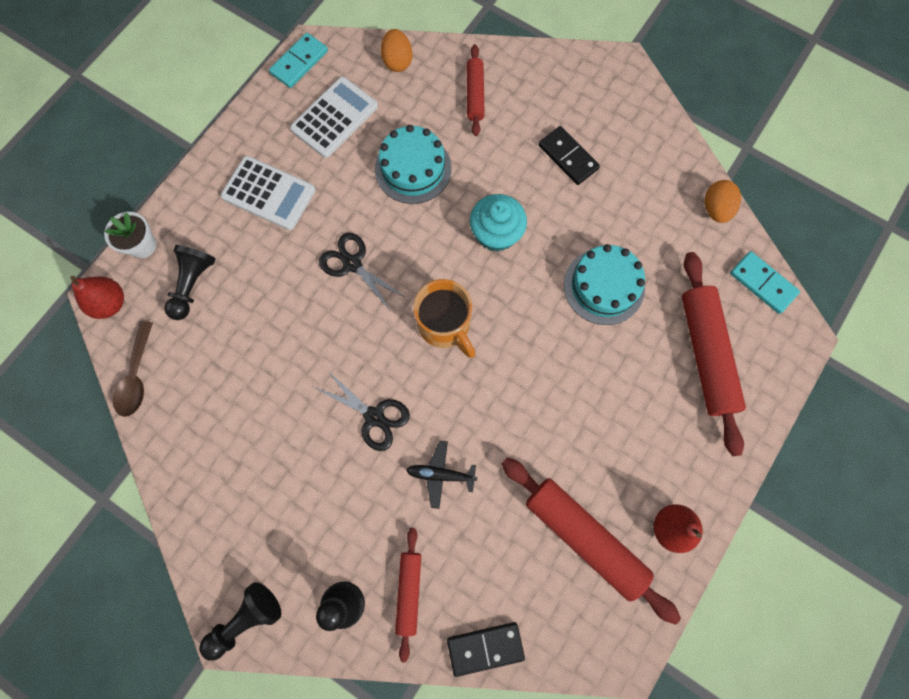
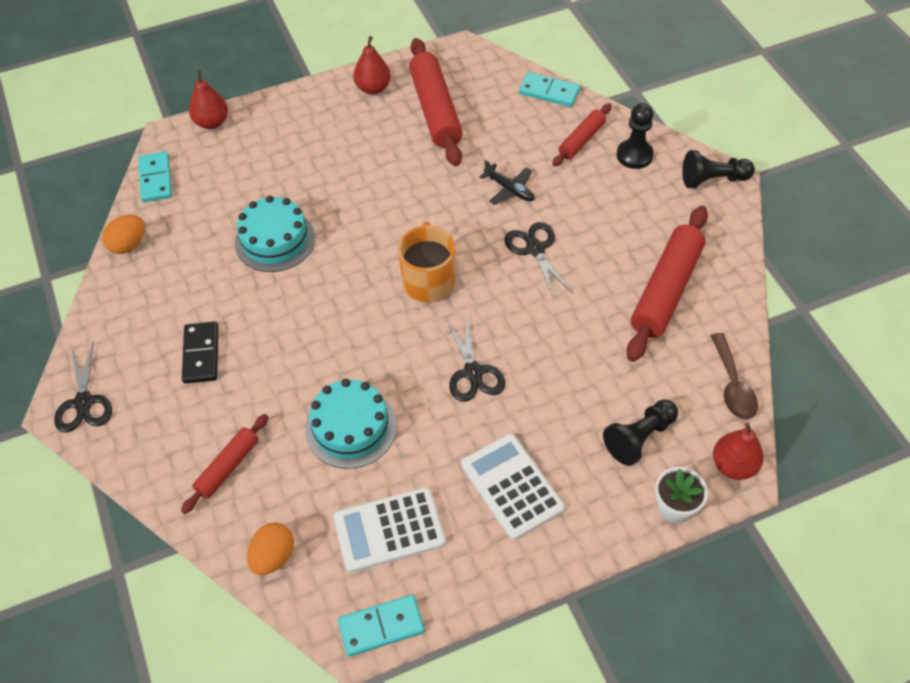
camera: 145 degrees left, 20 degrees down
brown spoon [113,321,153,417] -> brown spoon turned 135 degrees clockwise [710,333,758,419]
black domino [447,622,525,677] -> turquoise domino [519,72,581,107]
turquoise cupcake [470,194,527,251] -> none
red rolling pin [682,252,746,456] -> red rolling pin moved to [626,206,708,362]
none -> black scissors [54,341,112,432]
none -> red pear [189,70,228,129]

